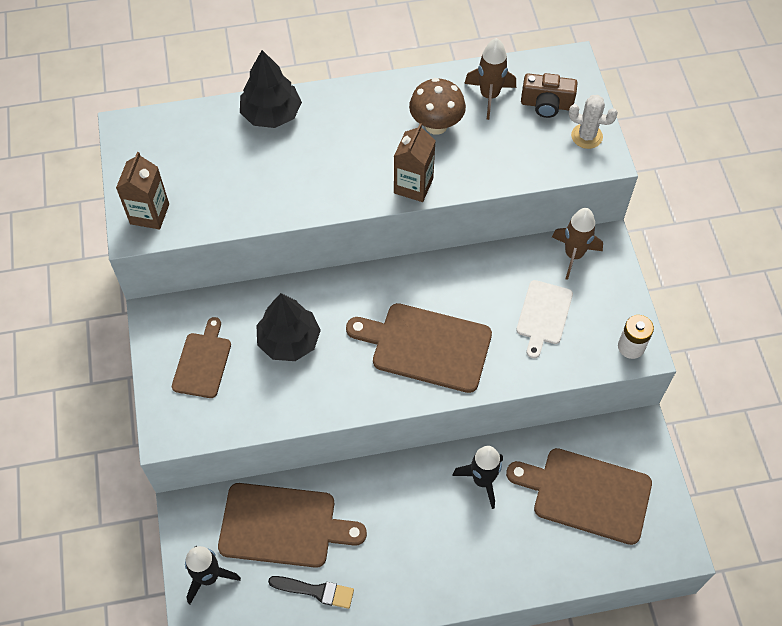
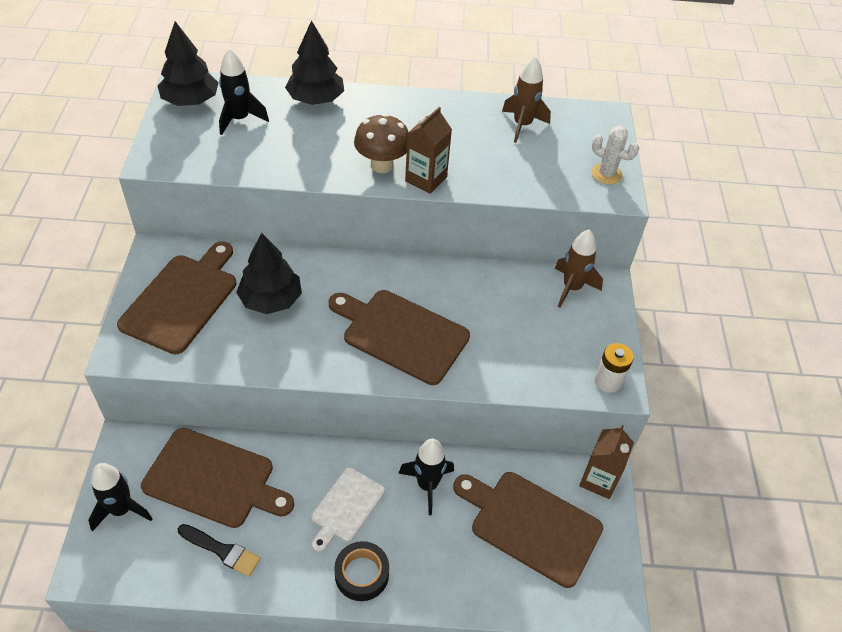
camera: 10 degrees right, 10 degrees down
brown carton [116,152,169,230] -> brown carton moved to [579,425,634,499]
brown cutting board [172,317,231,398] -> brown cutting board [117,241,236,354], size x1.65
brown mushroom [409,78,466,135] -> brown mushroom moved to [354,113,408,173]
white cutting board [516,280,573,358] -> white cutting board moved to [311,468,385,552]
brown camera [521,73,578,118] -> none
none -> black tree [158,21,219,106]
none -> black rocket [219,48,269,135]
none -> black tape [334,541,389,601]

